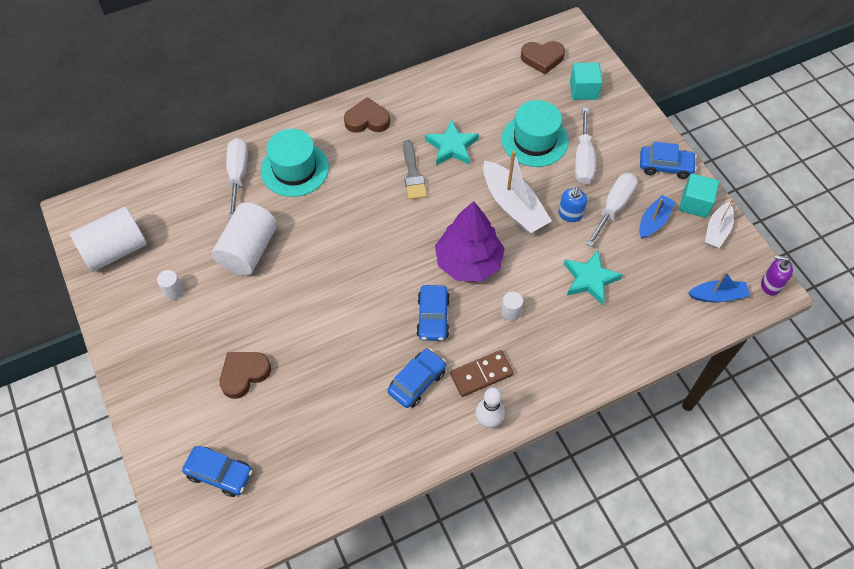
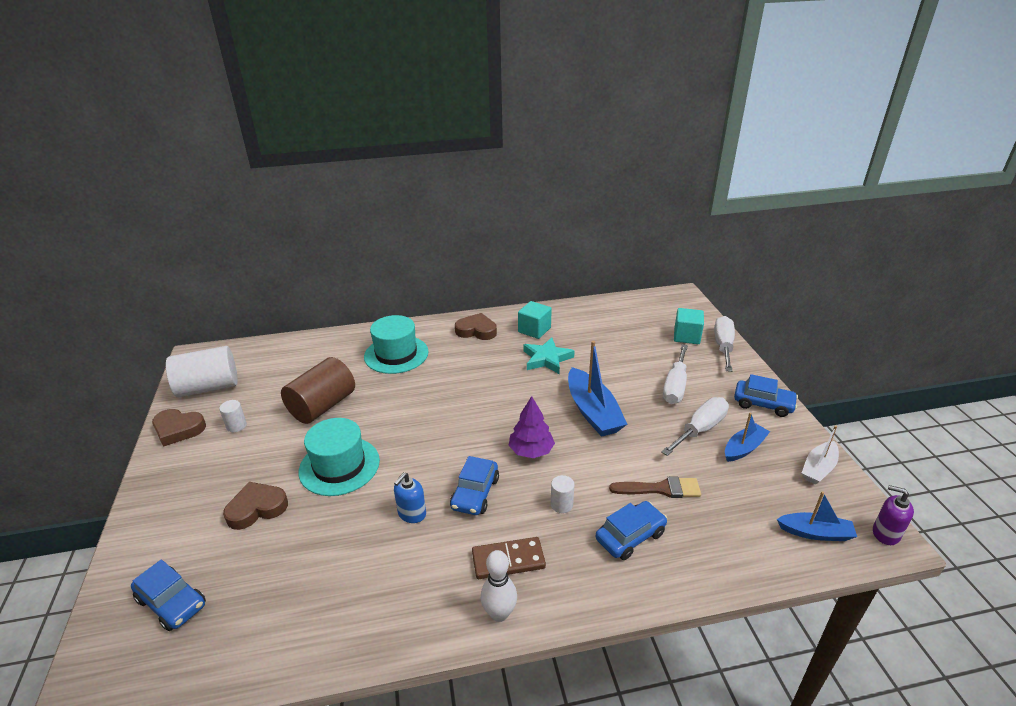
camera: 15 degrees right, 25 degrees down
white cylinder [212,202,277,276] -> brown cylinder [281,357,355,424]
white screwdriver [226,138,248,219] -> white screwdriver moved to [714,316,735,372]
blue car [387,348,446,408] -> blue car moved to [596,501,667,560]
grey brush [403,140,427,200] -> none
purple tree [435,201,505,282] -> purple tree [509,396,555,458], size x0.62
white boat [483,151,552,233] -> blue boat [568,341,627,437]
turquoise hat [502,100,568,167] -> turquoise hat moved to [299,418,380,496]
brown heart [521,41,565,74] -> brown heart moved to [152,409,206,447]
blue soap dispenser [558,186,587,222] -> blue soap dispenser moved to [394,472,426,523]
turquoise star [564,250,623,305] -> brown brush [609,477,701,498]
turquoise cube [679,174,719,218] -> turquoise cube moved to [518,301,552,339]

